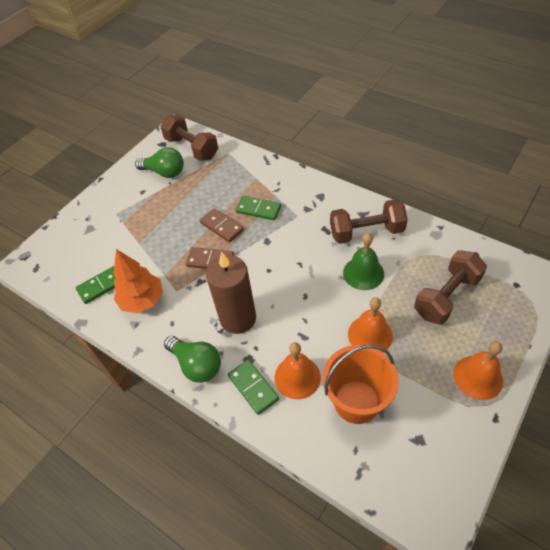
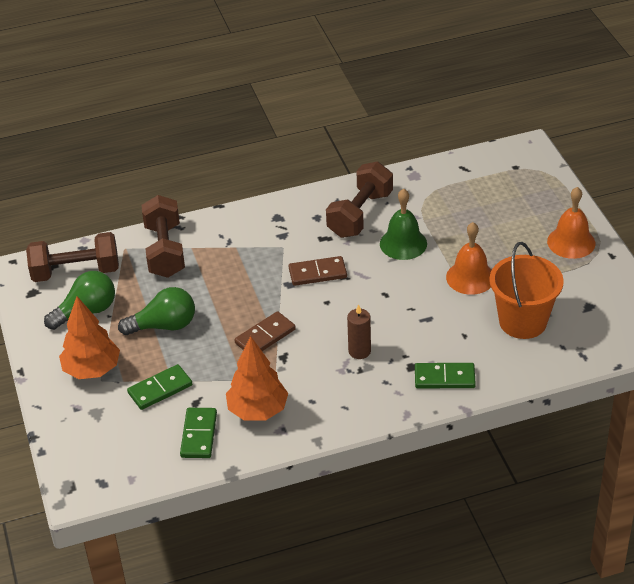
camera: 55 degrees left, 10 degrees down
green light bulb [164,336,221,383] -> green light bulb moved to [118,287,195,335]
brown domino [200,209,244,242] -> brown domino moved to [289,256,347,286]
brown candle [206,252,256,334] -> brown candle [347,304,371,359], size x0.51
green domino [236,196,281,220] -> green domino moved to [127,364,192,410]
orange bell [274,342,321,399] -> none
brown dumbbell [414,250,487,325] -> brown dumbbell moved to [142,195,185,278]
none -> orange tree [59,296,120,379]

